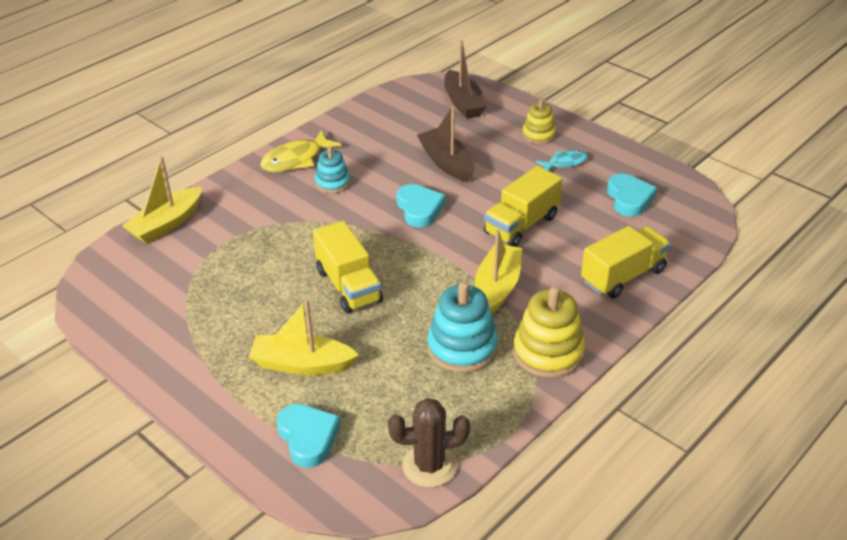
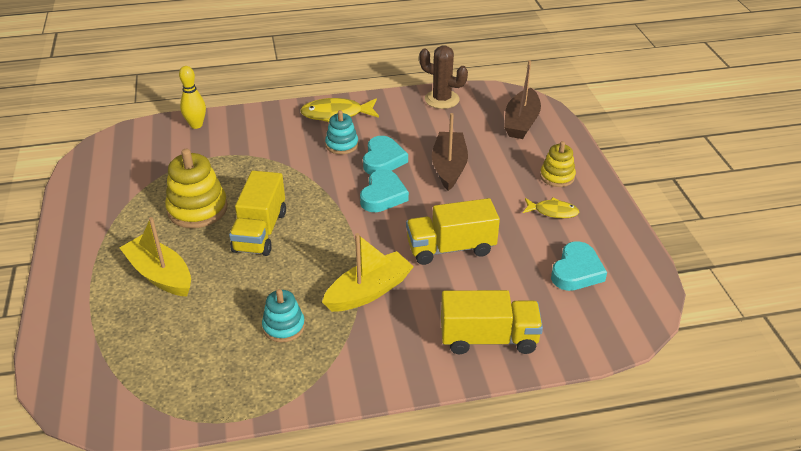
camera: 35 degrees right, 0 degrees up
yellow boat [122,156,202,244] -> yellow bowling pin [179,66,206,129]
turquoise heart [276,404,340,468] -> turquoise heart moved to [363,136,408,175]
brown cactus [388,398,470,487] -> brown cactus moved to [419,45,468,109]
turquoise stacking toy [427,282,498,373] -> turquoise stacking toy [262,289,305,342], size x0.61
yellow stacking toy [513,286,585,378] -> yellow stacking toy moved to [165,149,228,228]
turquoise fish [536,150,588,171] -> yellow fish [523,198,579,218]

